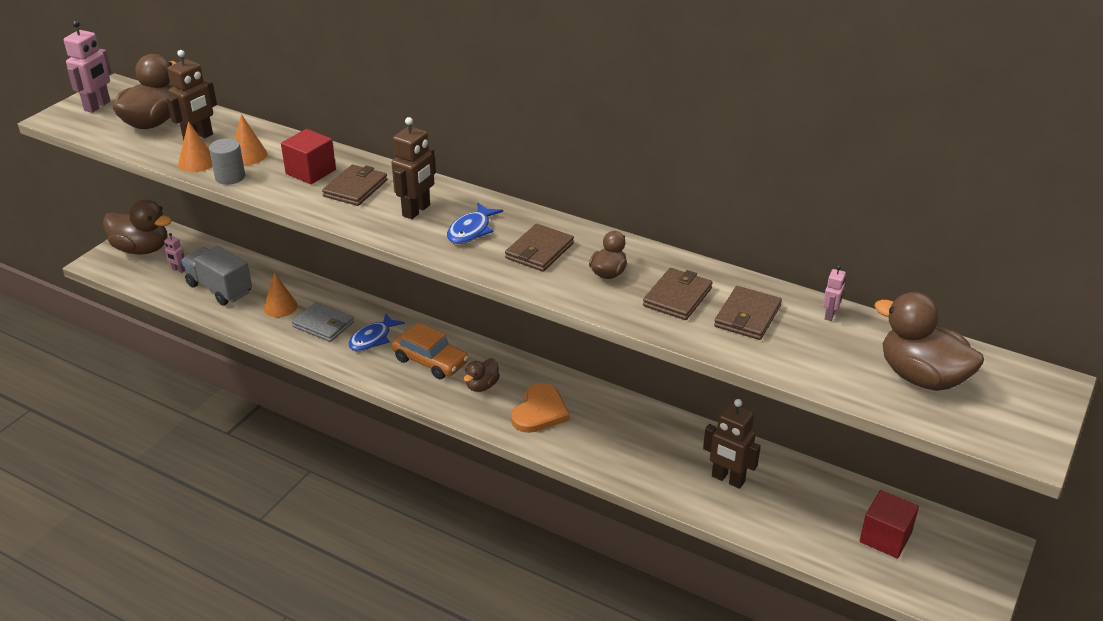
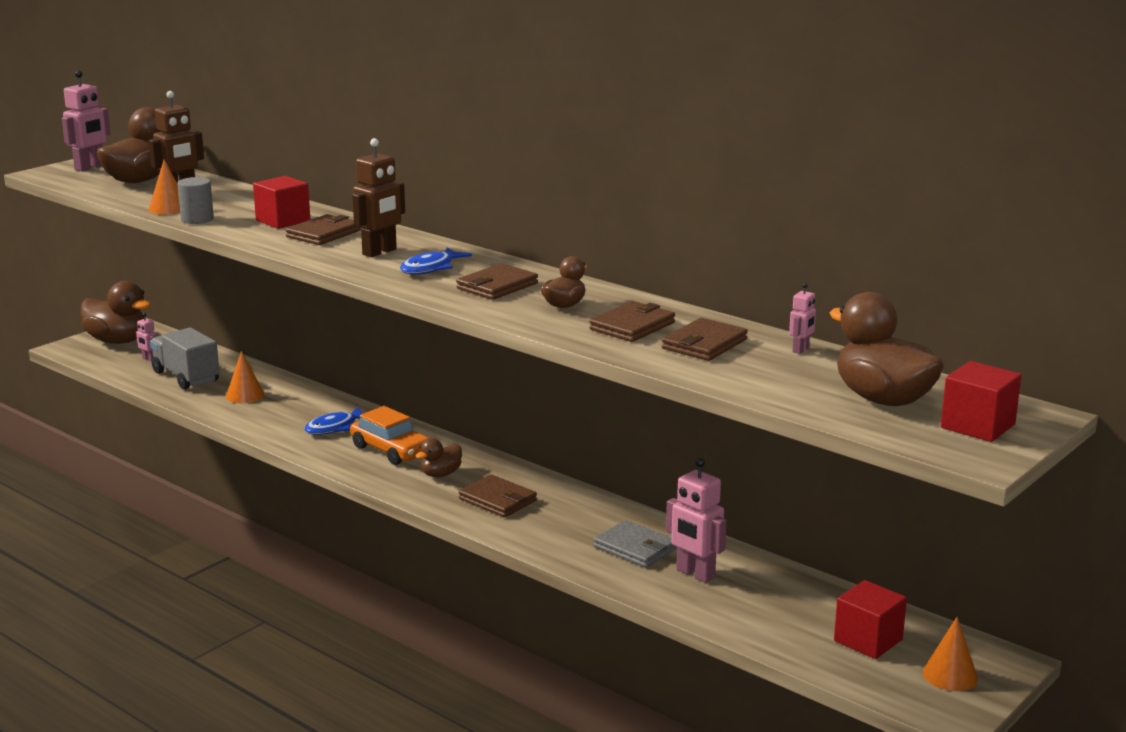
camera: 10 degrees right, 15 degrees down
orange cone [235,114,268,165] -> orange cone moved to [923,617,978,691]
grey wallet [292,302,354,342] -> grey wallet moved to [594,520,677,568]
orange heart [511,383,570,433] -> brown wallet [459,474,537,517]
brown robot [703,399,761,489] -> pink robot [666,458,727,583]
none -> red cube [941,361,1022,442]

